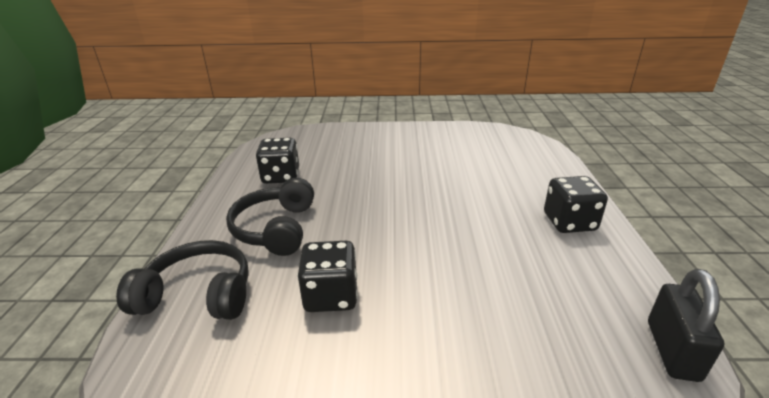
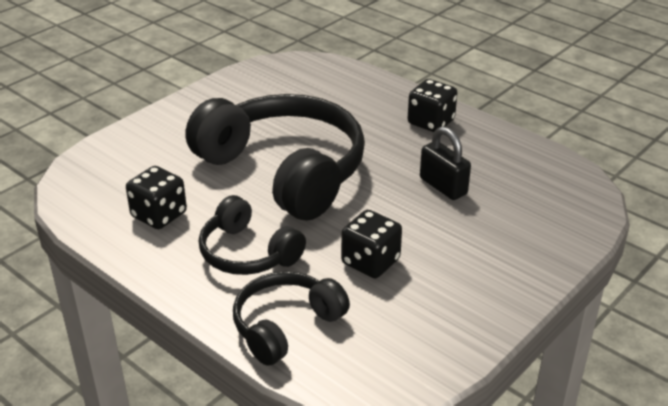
camera: 50 degrees left, 5 degrees up
black padlock [648,269,724,382] -> black padlock moved to [420,126,471,200]
none -> black headphones [185,94,365,220]

